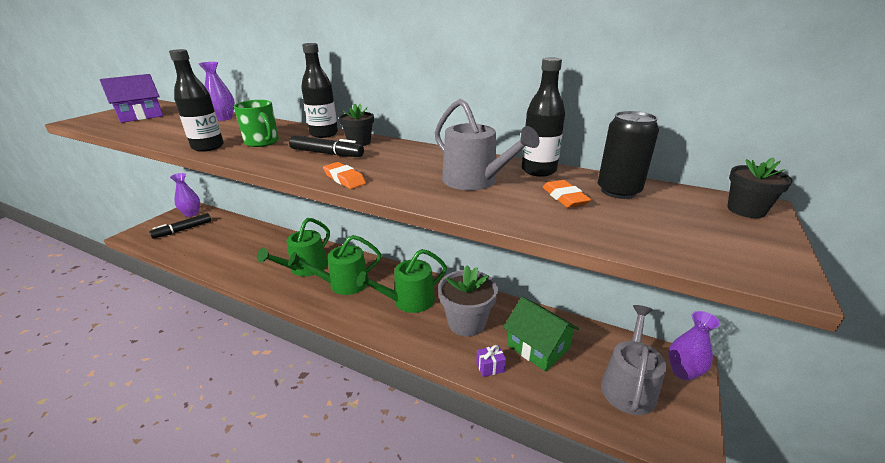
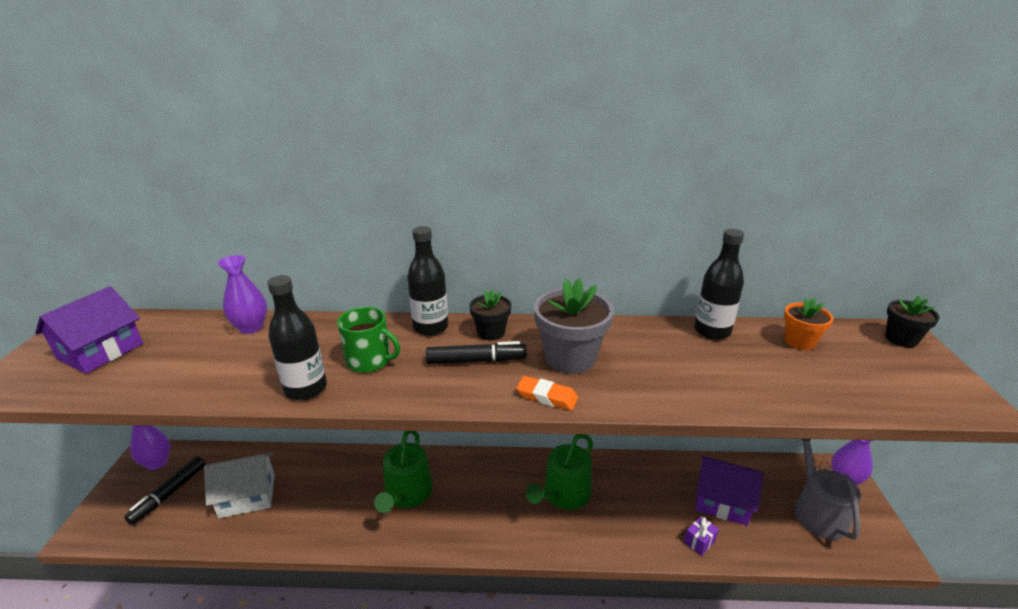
camera: 25 degrees left, 0 degrees up
green watering can [288,235,381,295] -> none
grey watering can [435,99,540,190] -> none
grey flower pot [438,265,498,336] -> grey flower pot moved to [534,278,614,374]
green house [503,297,579,372] -> purple house [695,456,764,526]
orange eraser [543,180,591,208] -> none
black can [598,111,659,199] -> orange flower pot [784,297,833,350]
none -> white house [204,452,275,518]

